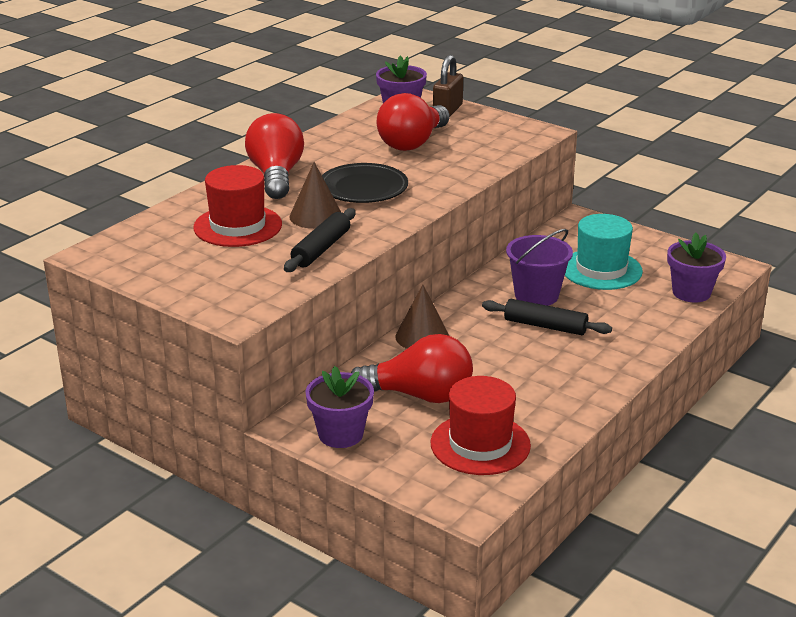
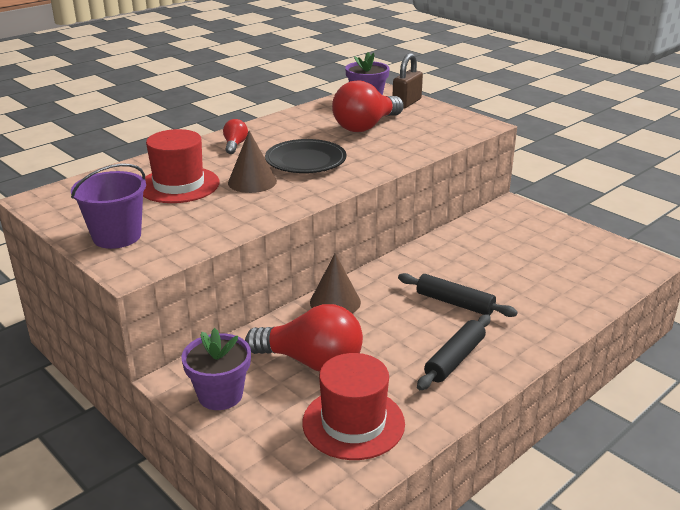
camera: 10 degrees right, 0 degrees up
red light bulb [245,113,304,199] -> red light bulb [223,119,248,154], size x0.47
black rolling pin [284,208,356,272] -> black rolling pin moved to [417,314,491,390]
purple bucket [506,229,573,306] -> purple bucket moved to [71,163,146,249]
turquoise hat [565,214,643,290] -> none
purple flower pot [667,233,726,303] -> none

